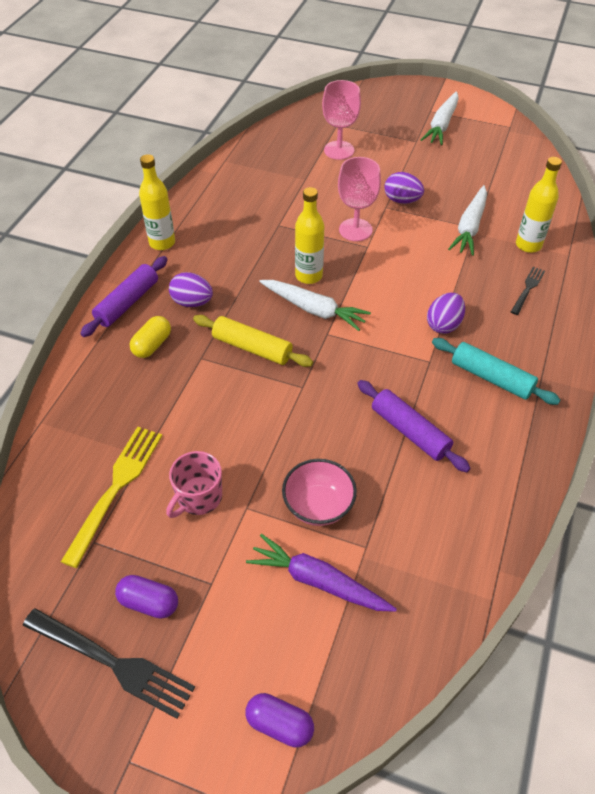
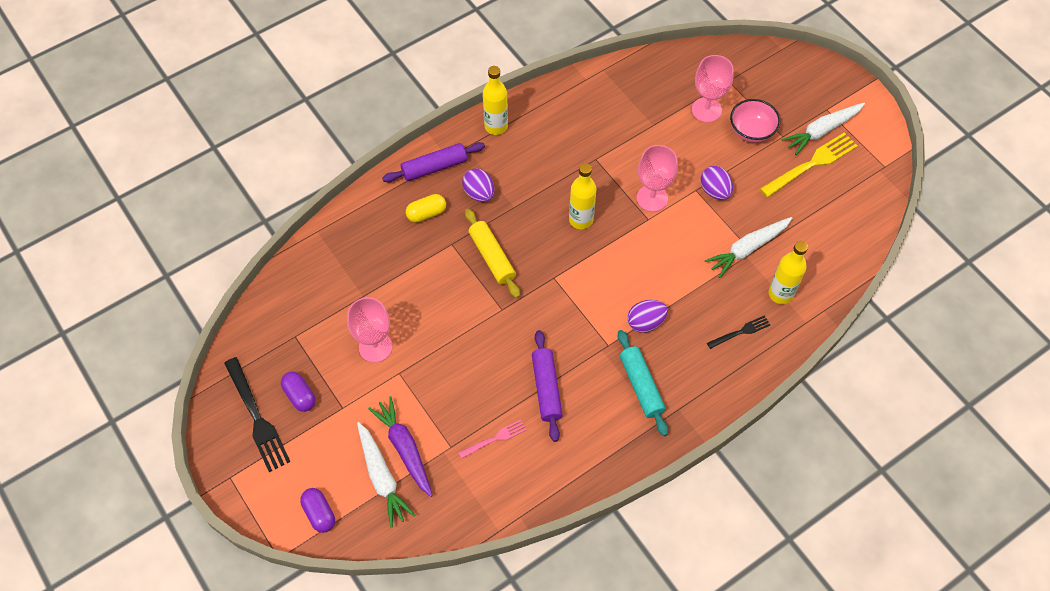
camera: 35 degrees right, 10 degrees up
yellow fork [61,427,162,568] -> yellow fork moved to [760,133,858,198]
pink mug [166,451,222,518] -> pink goblet [347,297,392,363]
white carrot [259,280,371,331] -> white carrot moved to [357,422,415,527]
pink bowl [282,459,357,526] -> pink bowl moved to [730,99,780,143]
none -> pink fork [458,420,526,459]

